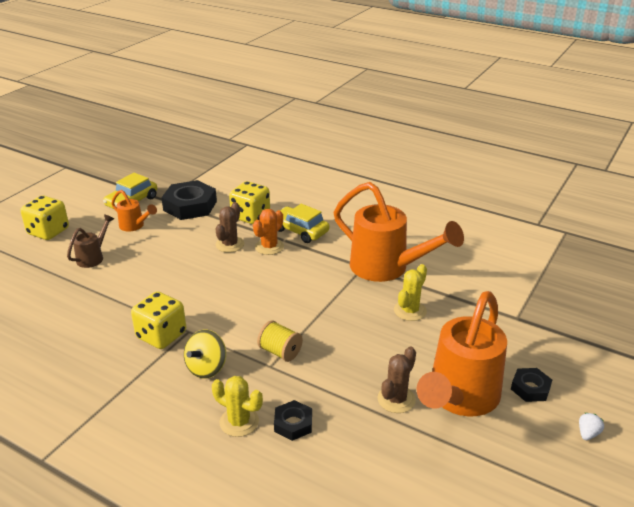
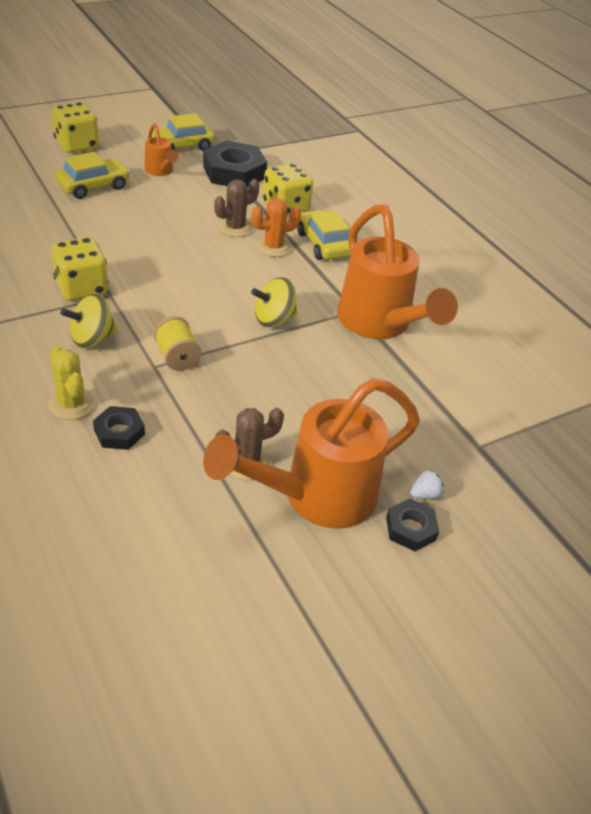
camera: 25 degrees right, 10 degrees up
brown watering can [67,214,114,268] -> yellow car [55,152,130,199]
yellow cactus [394,264,427,321] -> none
white strawberry [579,413,604,440] -> white strawberry moved to [410,470,444,499]
none -> yellow spinning top [251,277,298,328]

